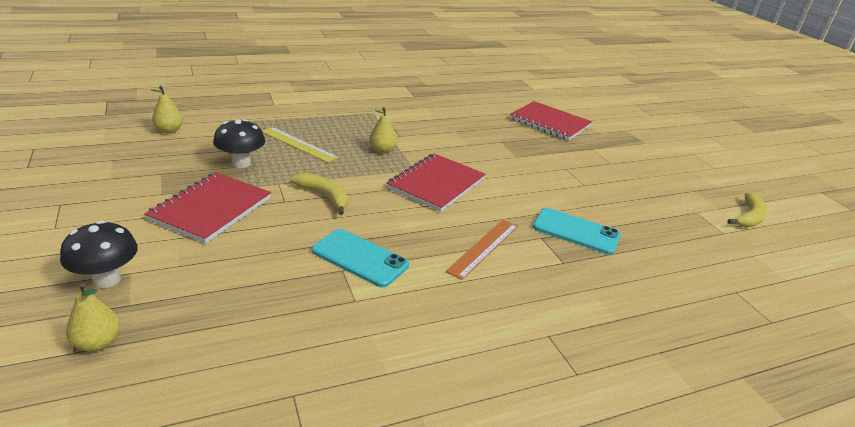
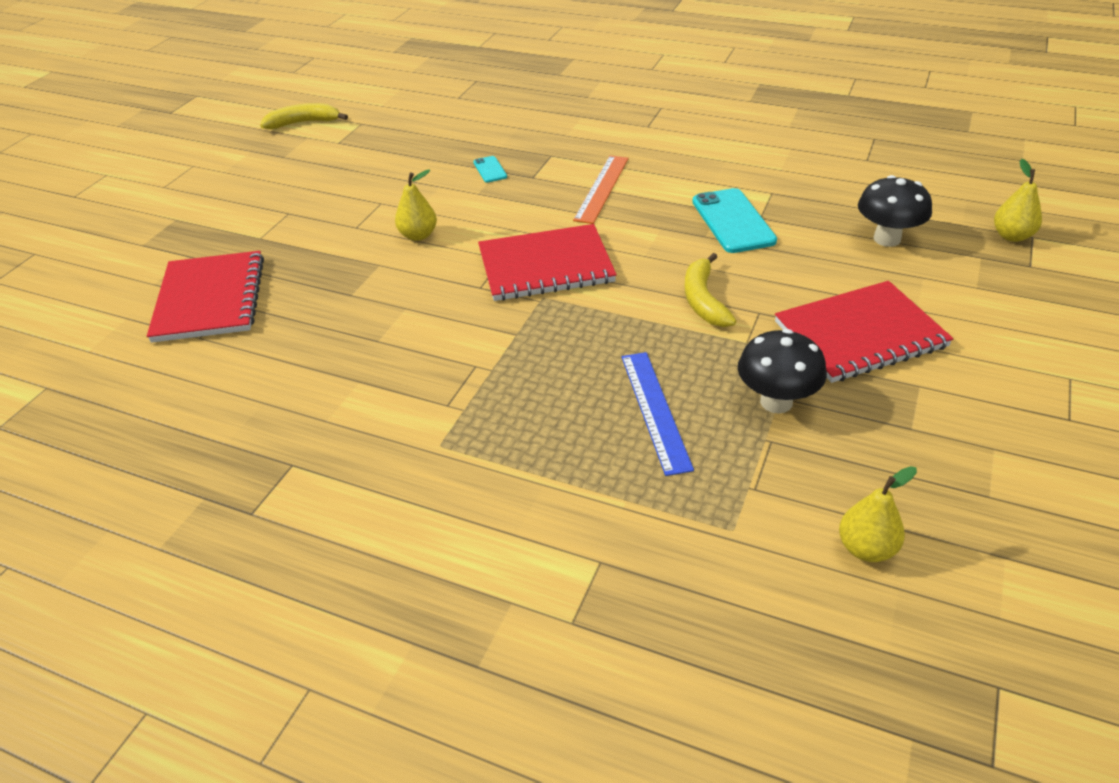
camera: 130 degrees left, 10 degrees up
black mushroom [60,221,138,288] -> black mushroom moved to [858,175,932,247]
yellow ruler [262,127,338,163] -> blue ruler [621,352,694,476]
yellow pear [369,107,397,154] -> yellow pear moved to [395,169,437,241]
orange ruler [446,220,518,280] -> orange ruler turned 60 degrees counterclockwise [573,155,629,224]
turquoise phone [533,208,621,255] -> turquoise phone [473,156,507,183], size x0.49

